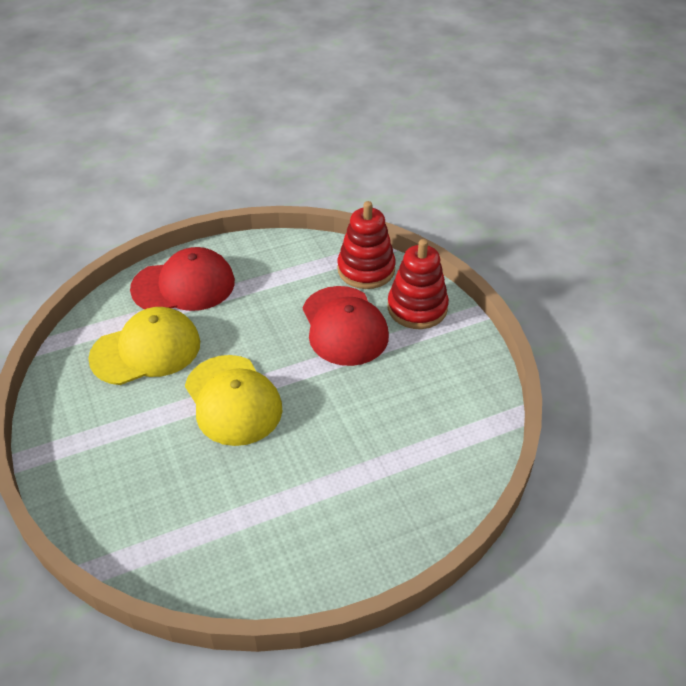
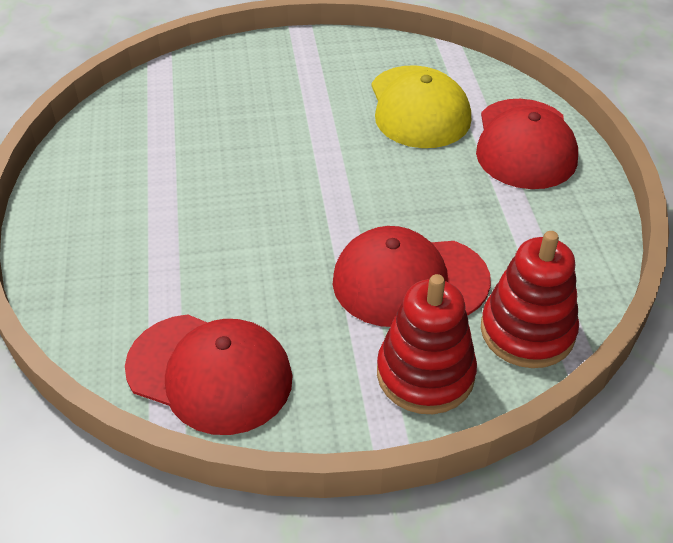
camera: 105 degrees right, 0 degrees up
yellow cap [185,355,282,446] -> none
none -> red cap [125,314,293,435]

